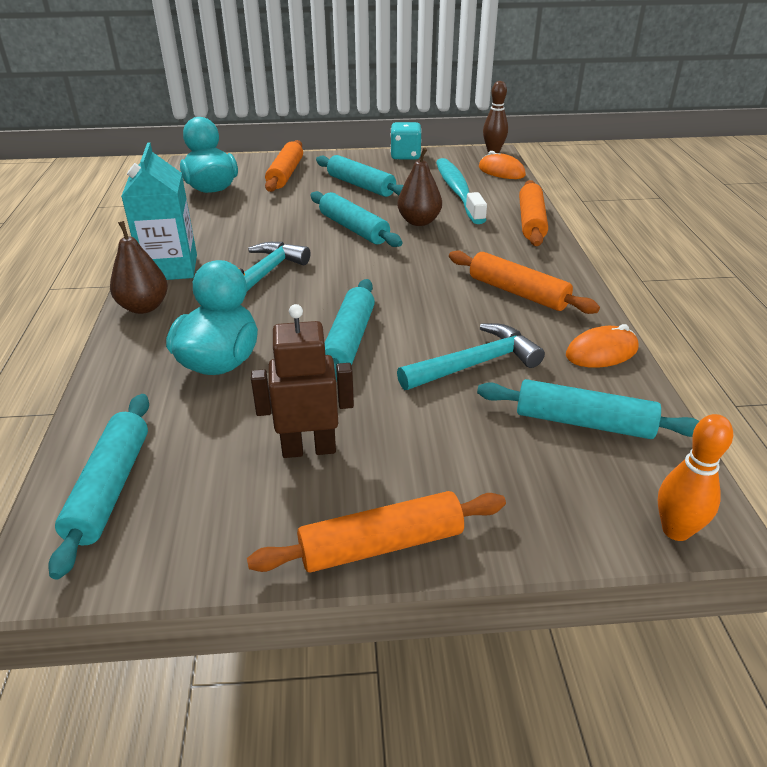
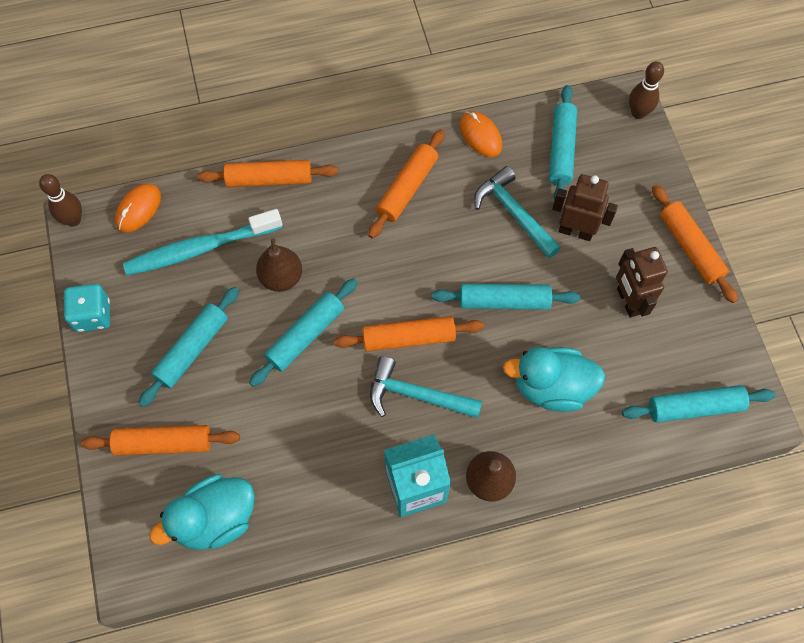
camera: 100 degrees left, 30 degrees up
orange bowling pin [658,414,733,541] -> brown bowling pin [629,61,664,119]
none -> orange rolling pin [334,316,484,352]
none -> brown robot [552,174,618,241]

